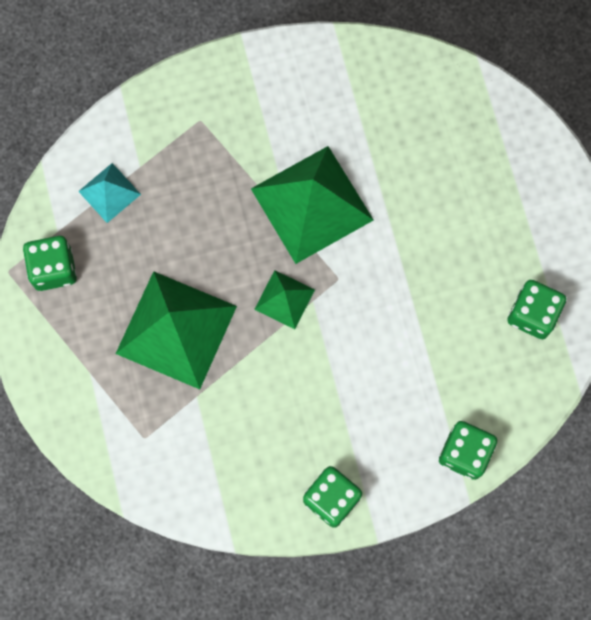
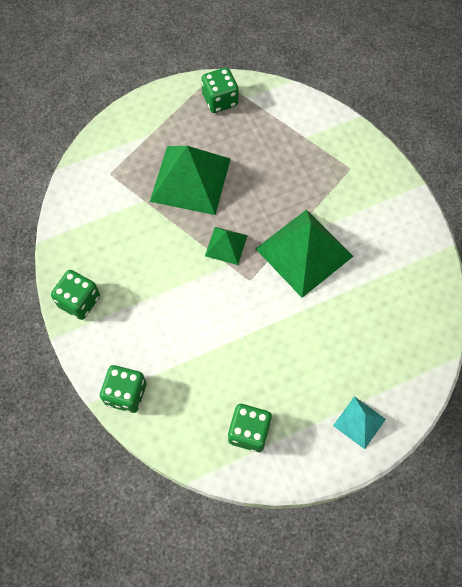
camera: 80 degrees right, 10 degrees down
turquoise pyramid [78,163,141,223] -> turquoise pyramid moved to [333,396,386,449]

